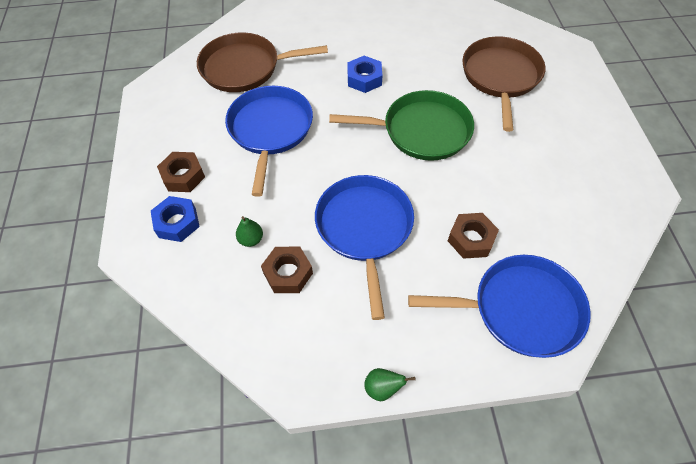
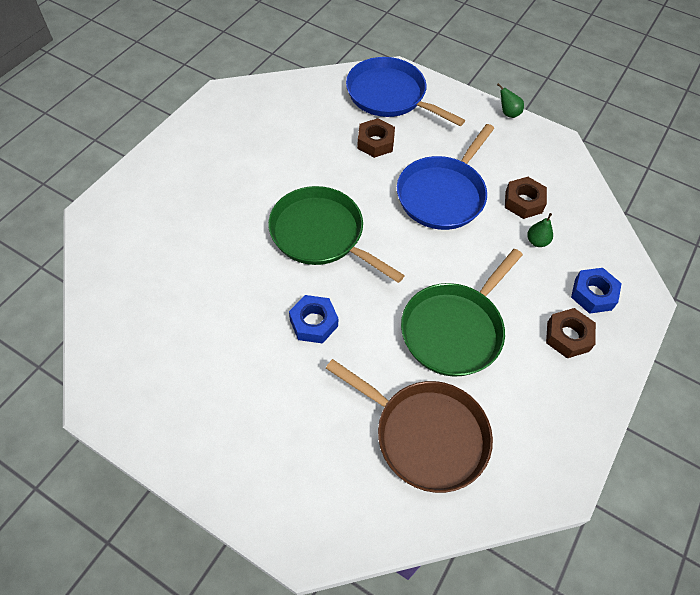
camera: 145 degrees left, 0 degrees up
blue pan [225,86,313,197] -> green pan [401,249,523,377]
brown pan [462,36,545,132] -> none

